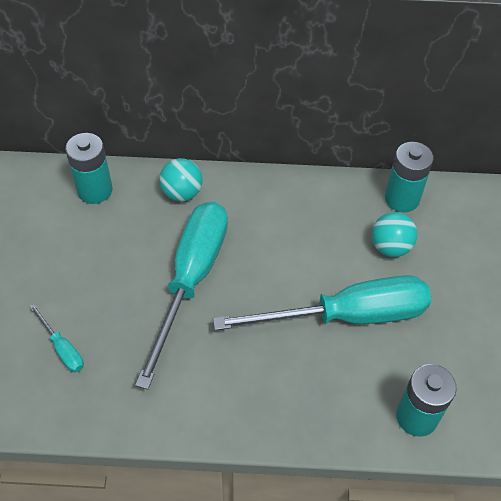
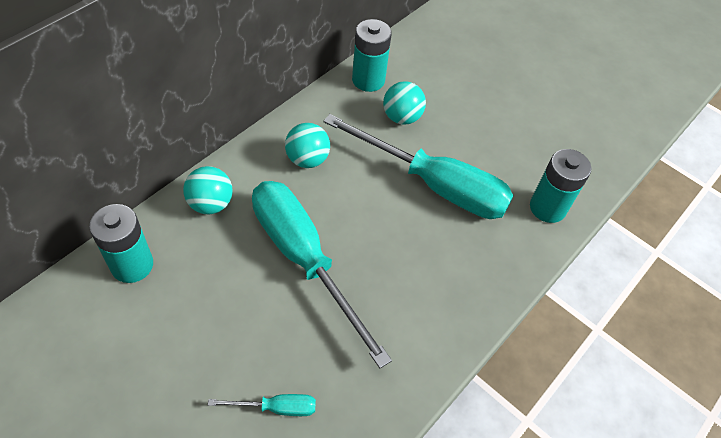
camera: 55 degrees left, 0 degrees up
turquoise screwdriver [213,275,432,330] -> turquoise screwdriver turned 90 degrees clockwise [323,114,514,219]
none -> turquoise ball [285,123,330,168]

